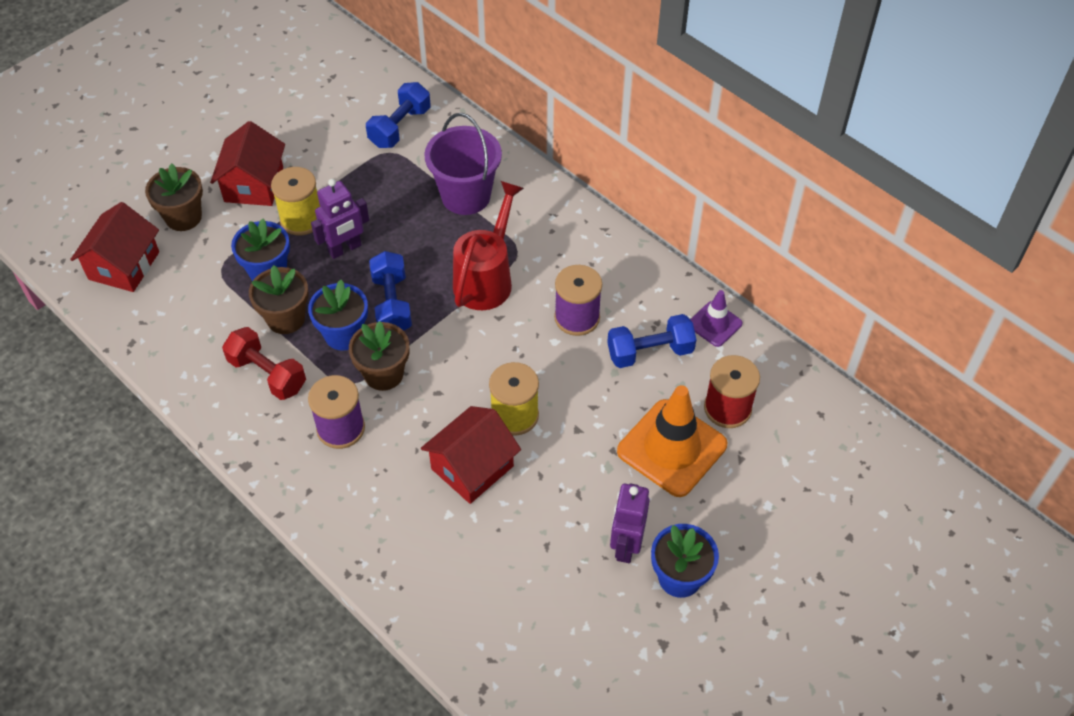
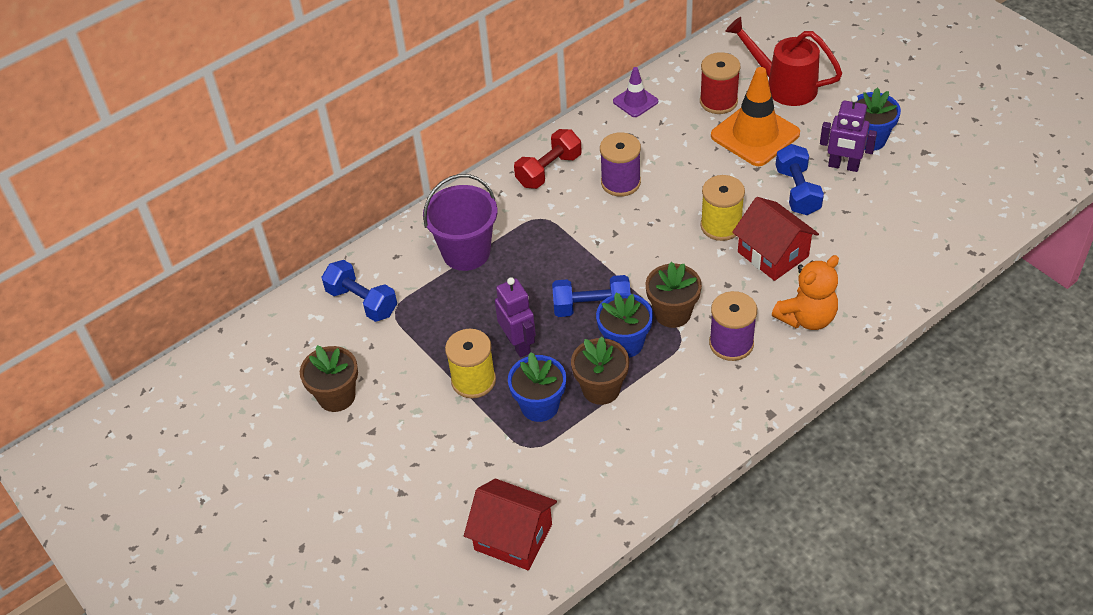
camera: 80 degrees left, 5 degrees down
brown flower pot [145,163,203,231] -> brown flower pot moved to [300,345,358,412]
red house [210,121,285,206] -> none
red dumbbell [222,327,306,400] -> red dumbbell moved to [514,129,582,189]
red watering can [453,181,524,310] -> red watering can moved to [725,17,842,106]
blue dumbbell [607,314,697,368] -> blue dumbbell moved to [776,144,824,215]
none -> orange teddy bear [772,255,839,330]

